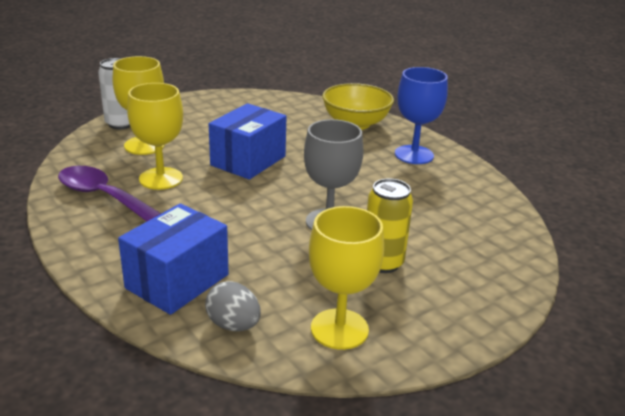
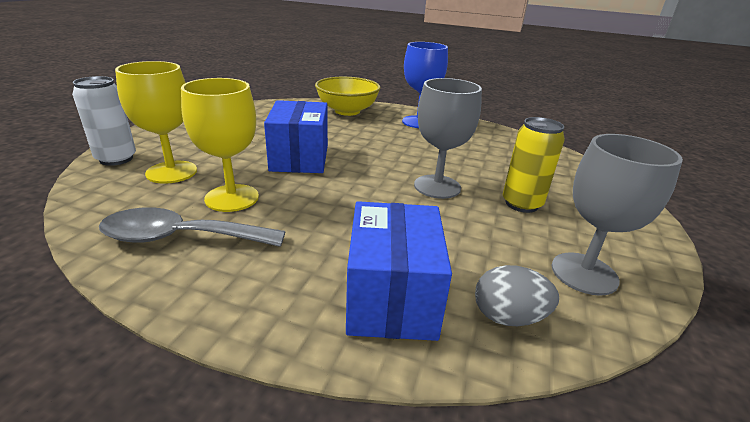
camera: 35 degrees left, 0 degrees up
purple spoon [58,166,161,221] -> grey spoon [99,207,285,247]
yellow goblet [309,206,384,350] -> grey goblet [552,134,683,296]

